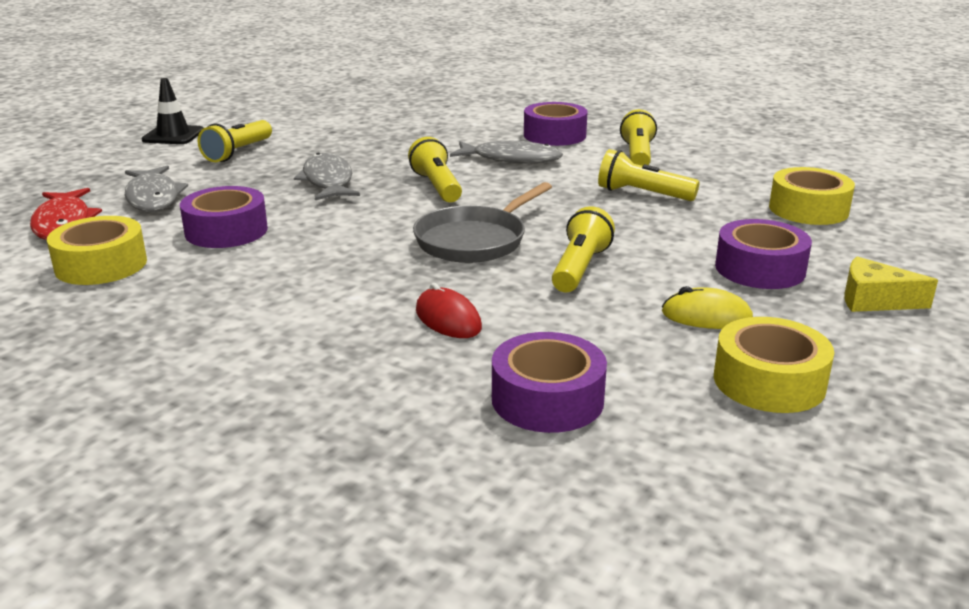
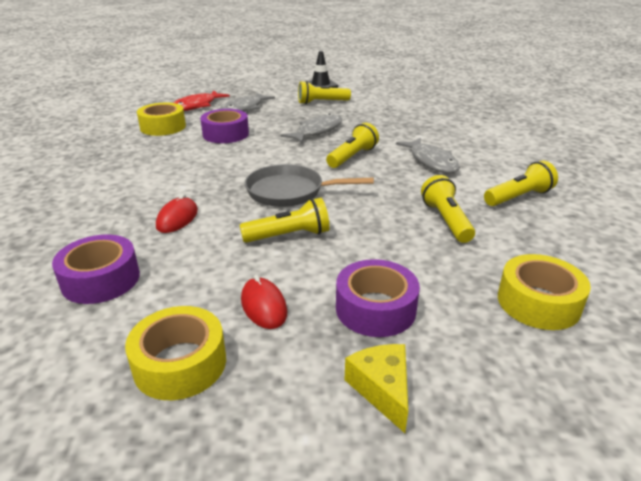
camera: 55 degrees right, 5 degrees up
purple tape [524,102,588,146] -> none
yellow mouse [662,286,753,329] -> red mouse [241,274,287,329]

